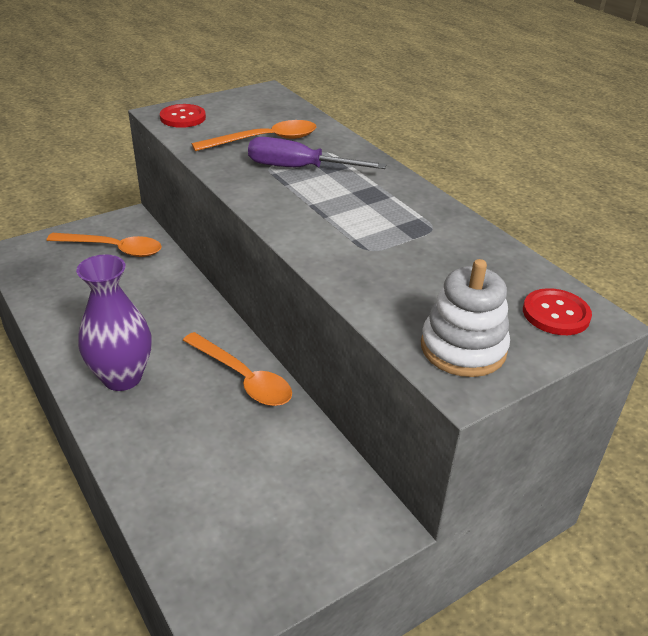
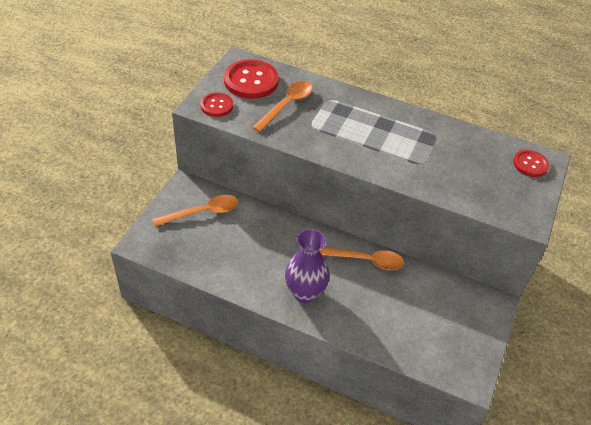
camera: 35 degrees left, 10 degrees up
purple screwdriver [248,137,386,169] -> none
white stacking toy [421,259,510,377] -> none
none -> red button [224,59,279,99]

